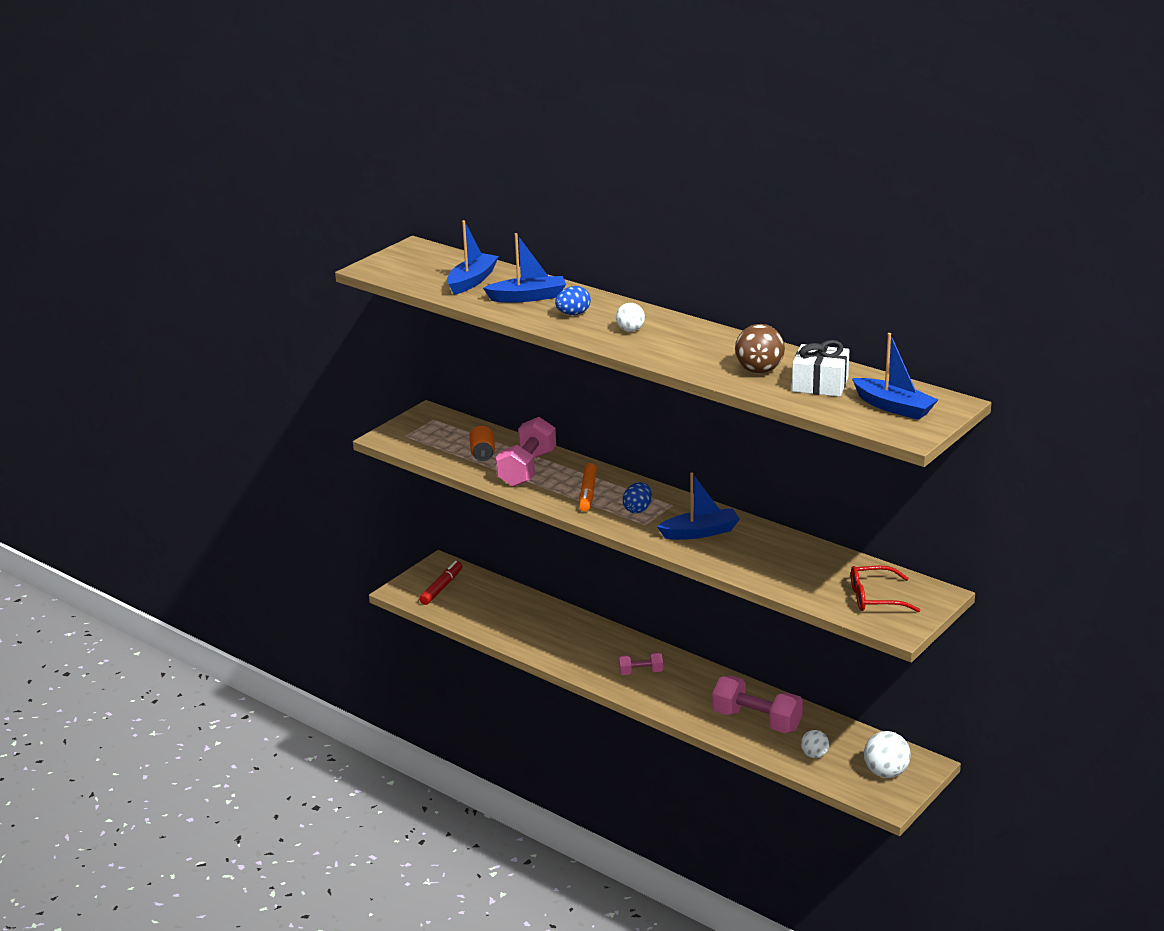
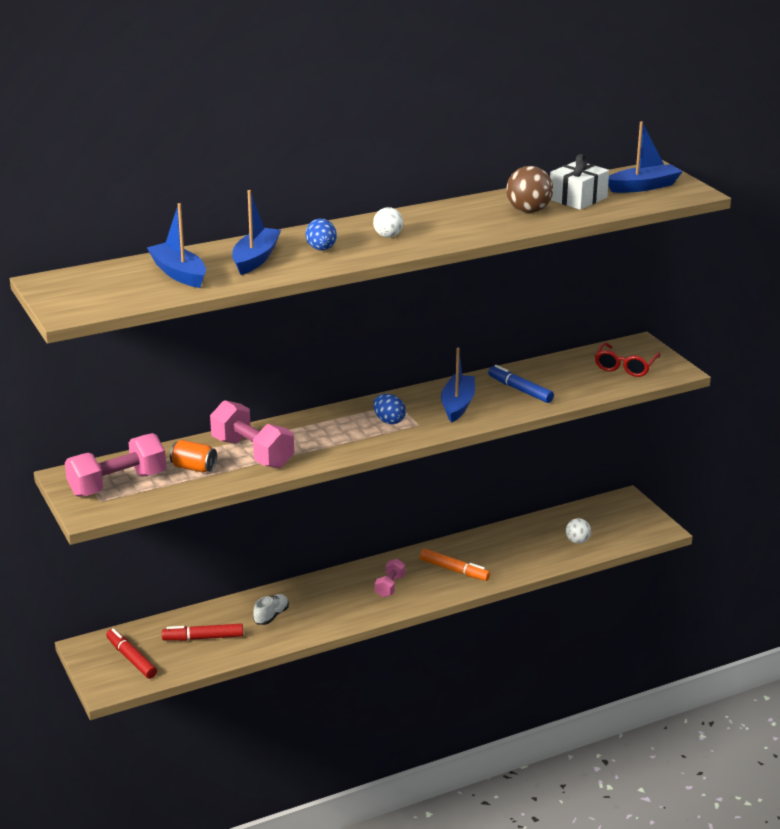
camera: 65 degrees left, 0 degrees up
orange marker [579,463,597,512] -> orange marker moved to [420,549,491,581]
pink dumbbell [712,675,803,733] -> pink dumbbell moved to [65,433,166,497]
white ball [864,731,911,778] -> none
none -> red marker [162,624,243,641]
none -> white shoe [253,594,289,625]
none -> blue marker [488,365,554,403]

